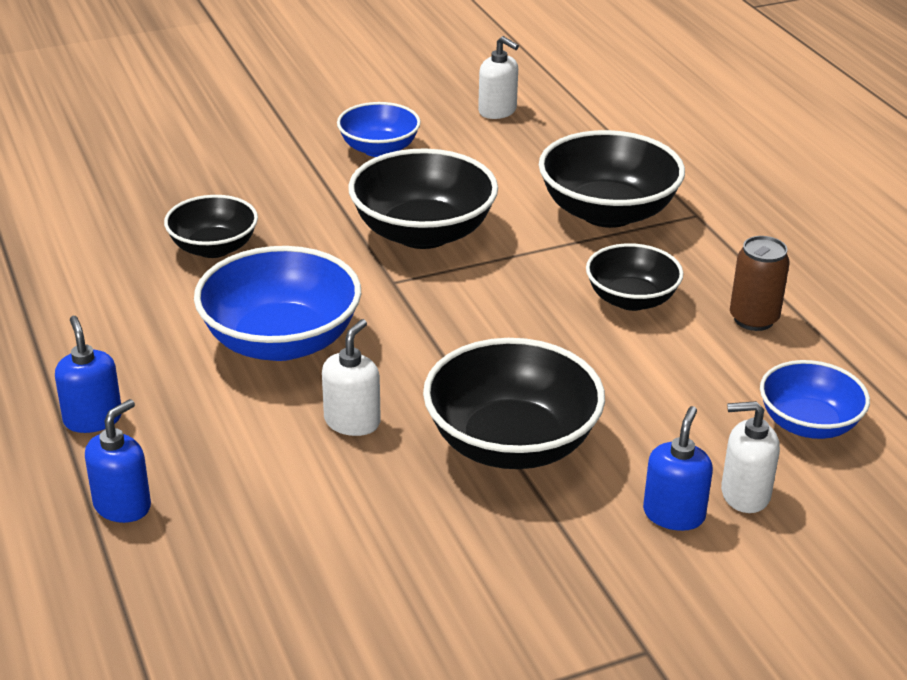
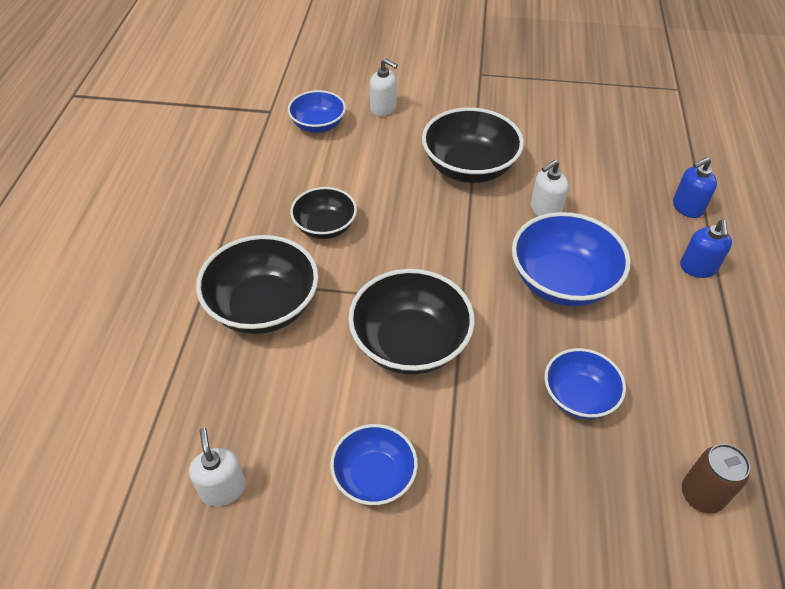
camera: 150 degrees left, 15 degrees up
black bowl [164,195,258,258] -> blue bowl [545,348,626,419]
blue soap dispenser [643,406,713,531] -> none
brown can [730,236,790,331] -> brown can moved to [682,444,750,513]

